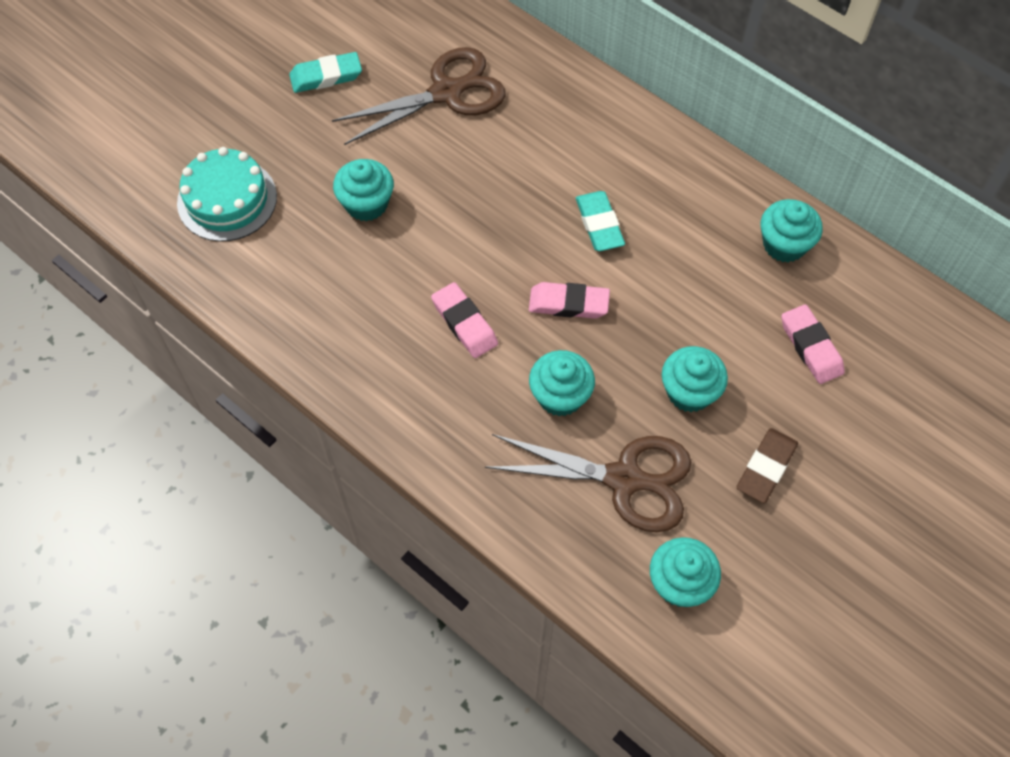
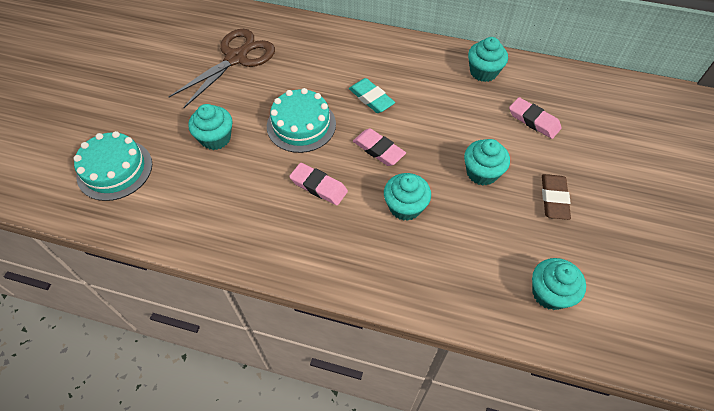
camera: 25 degrees left, 5 degrees down
turquoise eraser [289,52,362,93] -> none
brown scissors [485,434,691,532] -> none
pink eraser [529,282,610,319] -> pink eraser turned 60 degrees clockwise [353,128,406,166]
none -> turquoise cake [267,88,336,153]

